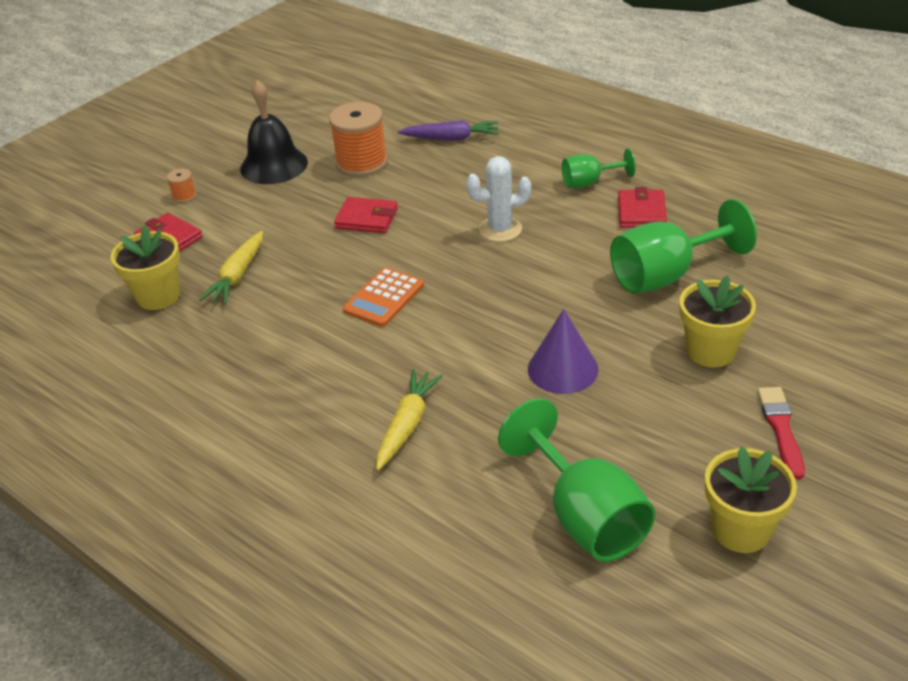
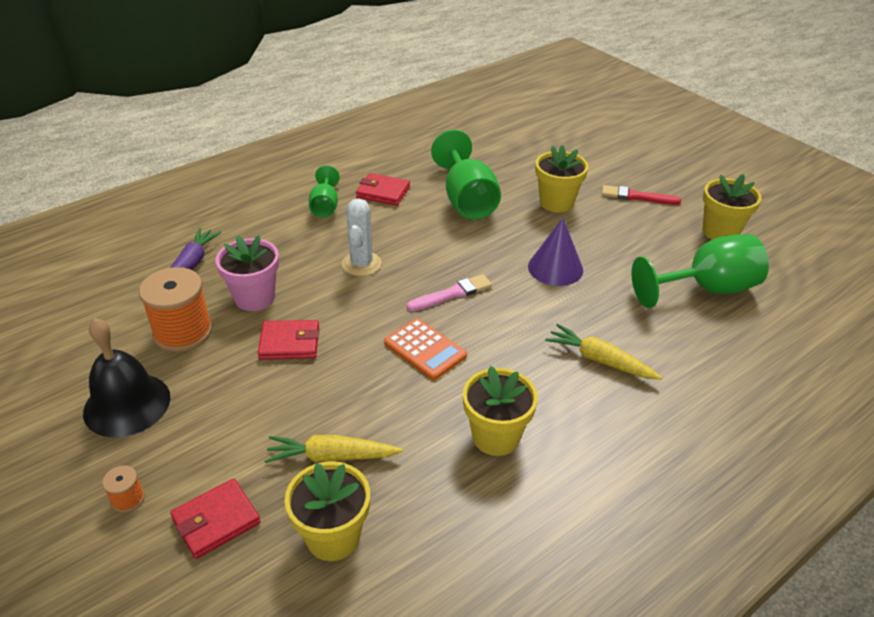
camera: 80 degrees left, 0 degrees up
yellow carrot [199,231,263,304] -> yellow carrot turned 150 degrees clockwise [265,435,403,463]
red wallet [334,197,398,233] -> red wallet turned 60 degrees clockwise [258,320,319,360]
none -> pink flower pot [215,235,279,311]
none -> pink brush [407,274,492,311]
none -> yellow flower pot [463,366,538,456]

